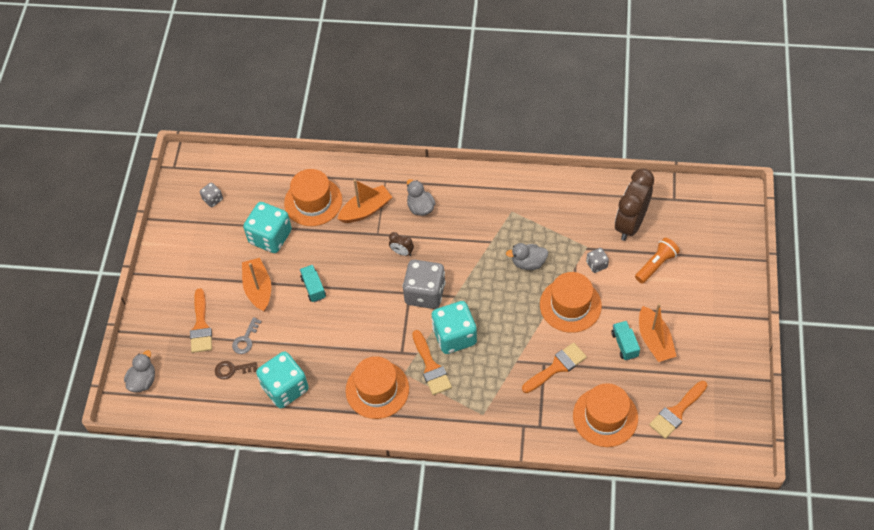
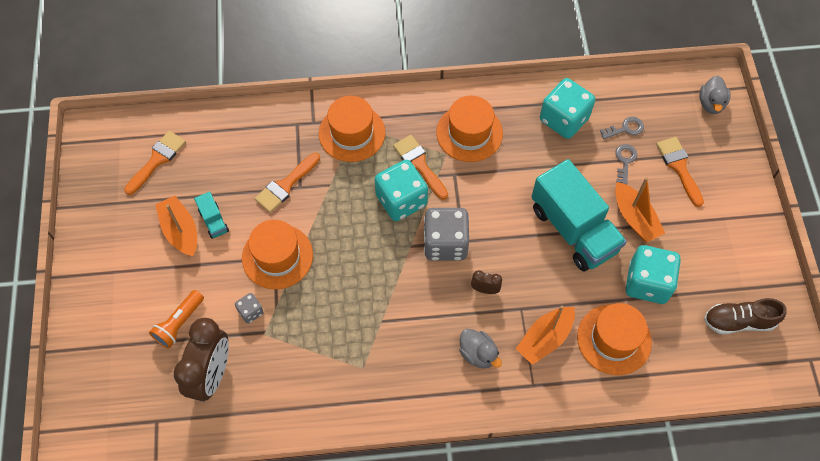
camera: 165 degrees right, 5 degrees up
grey dice [200,182,223,207] -> brown shoe [704,298,787,334]
brown key [215,361,257,380] -> grey key [600,117,644,139]
turquoise truck [300,265,326,302] -> turquoise truck [532,159,627,271], size x2.35
grey duck [506,243,548,270] -> none
orange hat [573,383,638,447] -> orange hat moved to [319,96,385,162]

